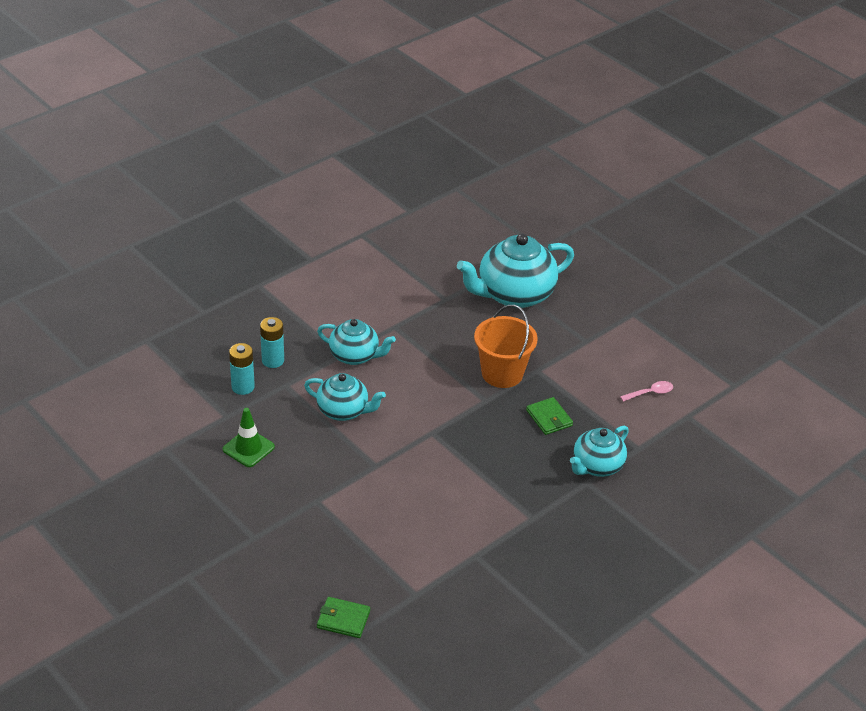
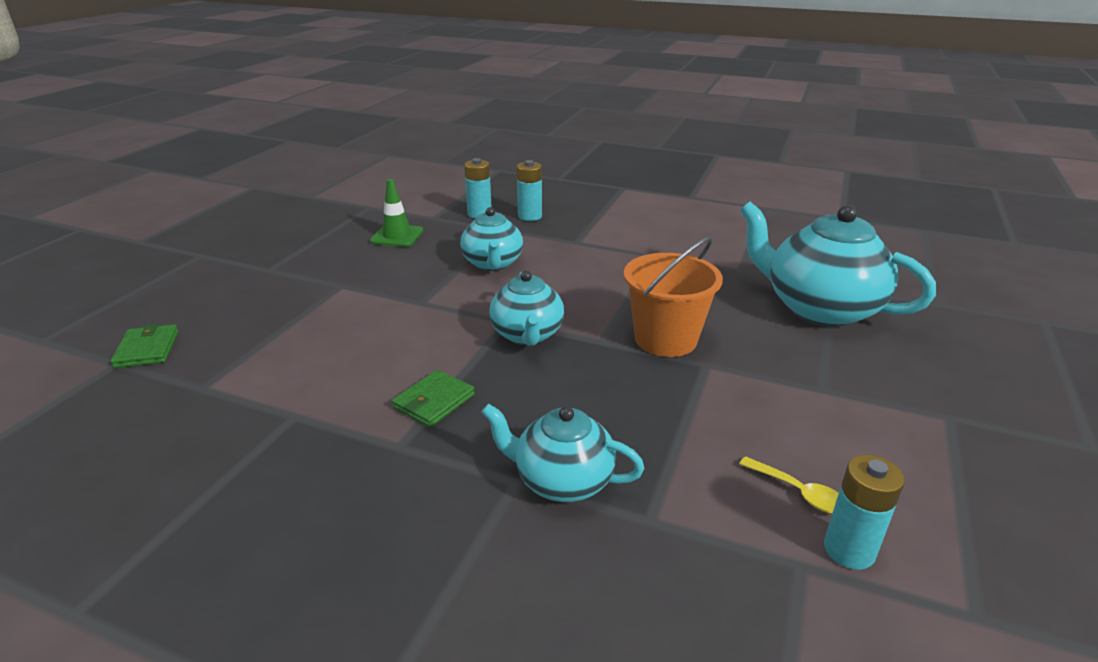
camera: 65 degrees right, 10 degrees down
turquoise teapot [317,319,396,365] -> turquoise teapot moved to [489,271,564,346]
green wallet [526,397,573,435] -> green wallet moved to [392,370,475,427]
pink spoon [620,381,673,402] -> yellow spoon [739,456,839,514]
none -> turquoise battery [824,455,905,570]

